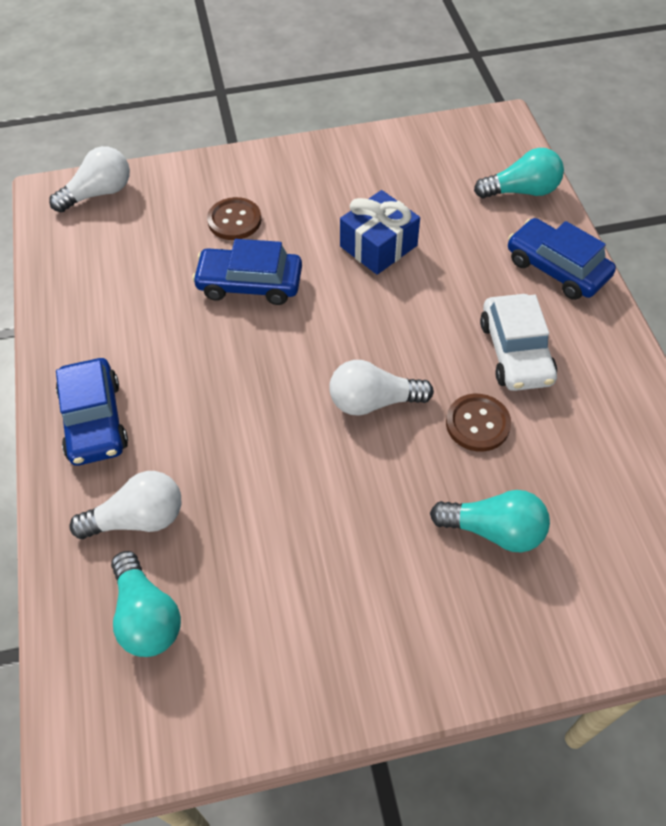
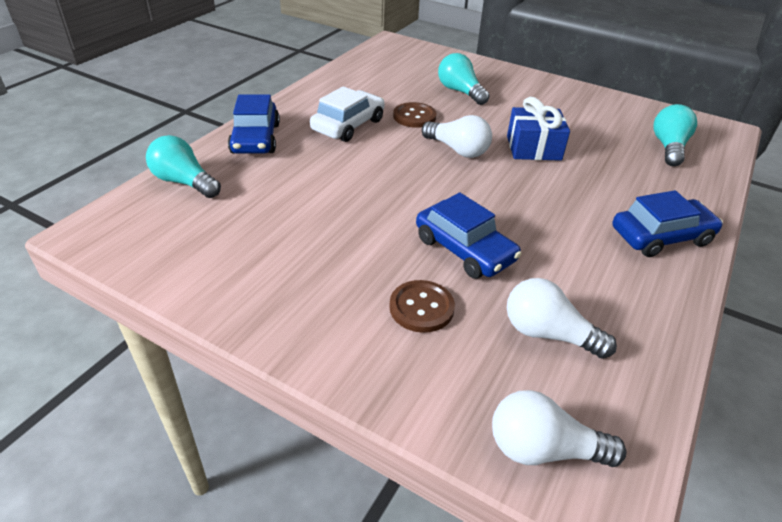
camera: 140 degrees left, 15 degrees down
blue car [56,358,128,466] -> blue car turned 45 degrees clockwise [612,190,723,257]
white light bulb [69,471,181,539] -> white light bulb moved to [507,278,617,359]
blue gift [340,190,420,275] -> blue gift moved to [507,97,570,161]

